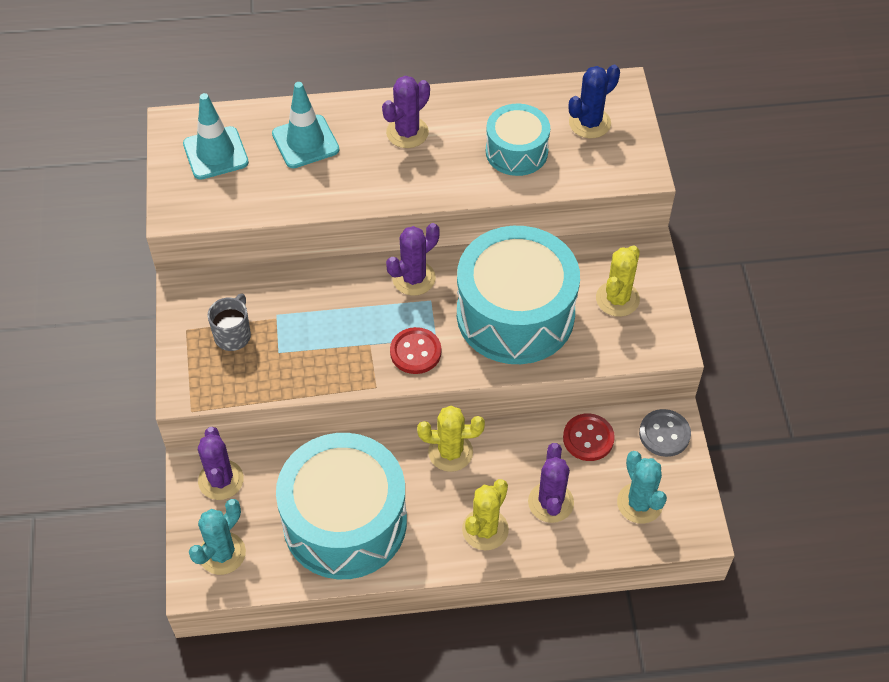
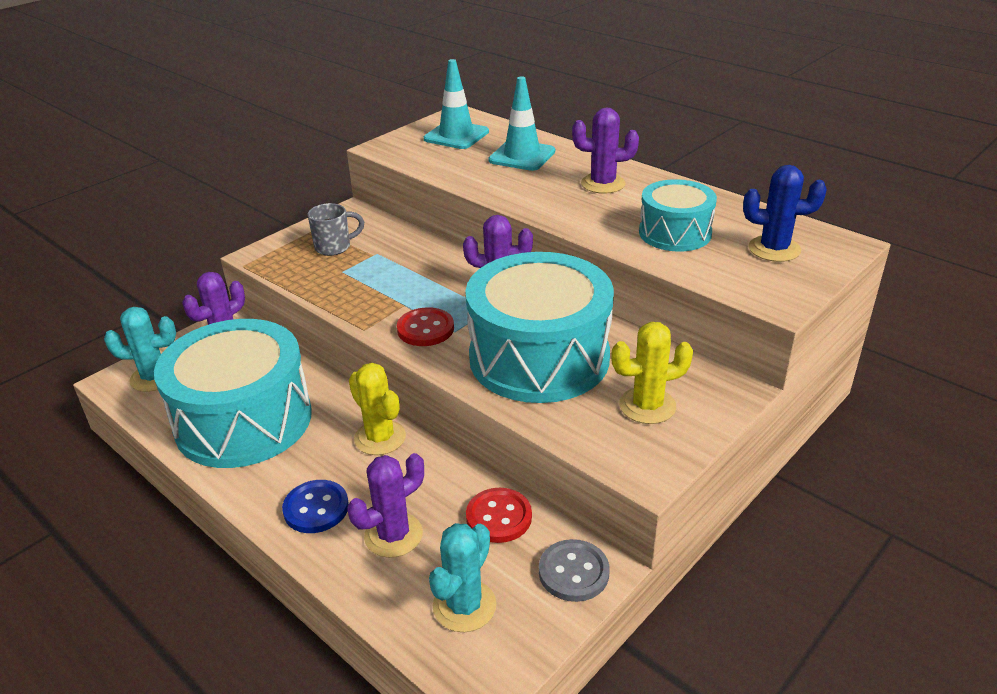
camera: 50 degrees right, 20 degrees down
yellow cactus [462,479,509,550] -> blue button [282,480,349,533]

